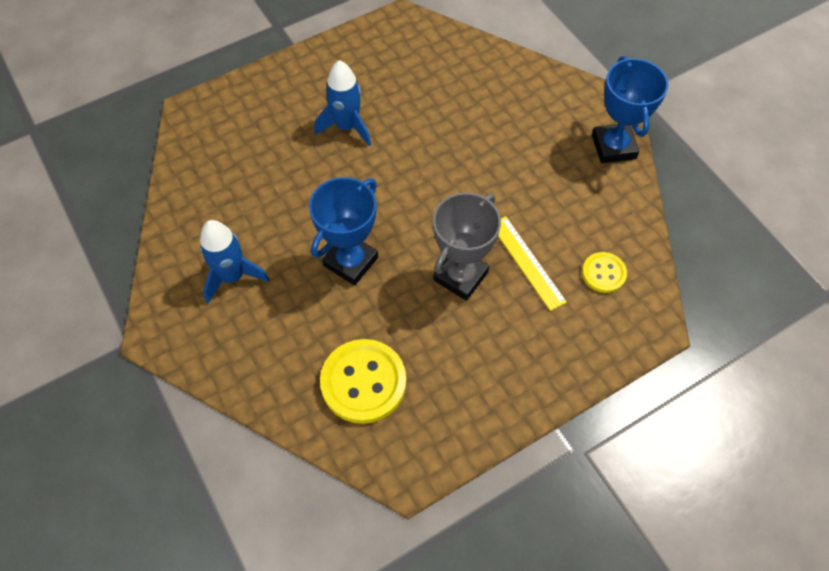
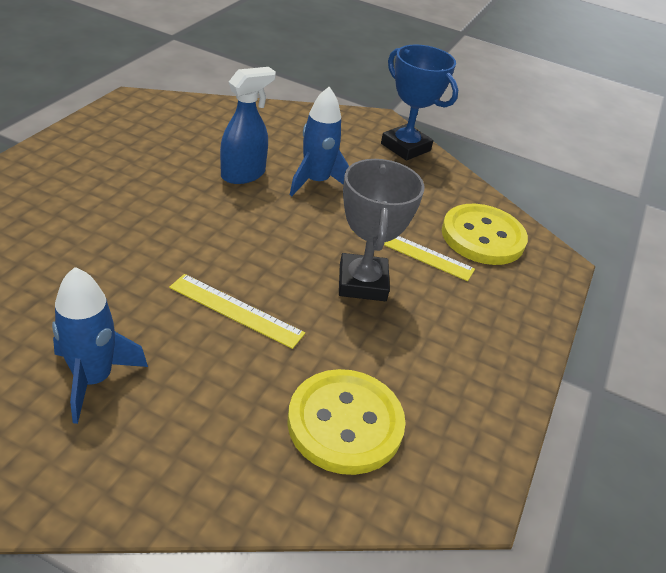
camera: 40 degrees left, 20 degrees down
blue trophy [309,177,378,286] -> yellow ruler [169,274,305,349]
blue rocket [314,60,371,146] -> blue rocket moved to [290,87,349,196]
yellow button [582,252,627,293] -> yellow button [442,204,528,265], size x1.82
none -> blue spray bottle [220,67,276,184]

